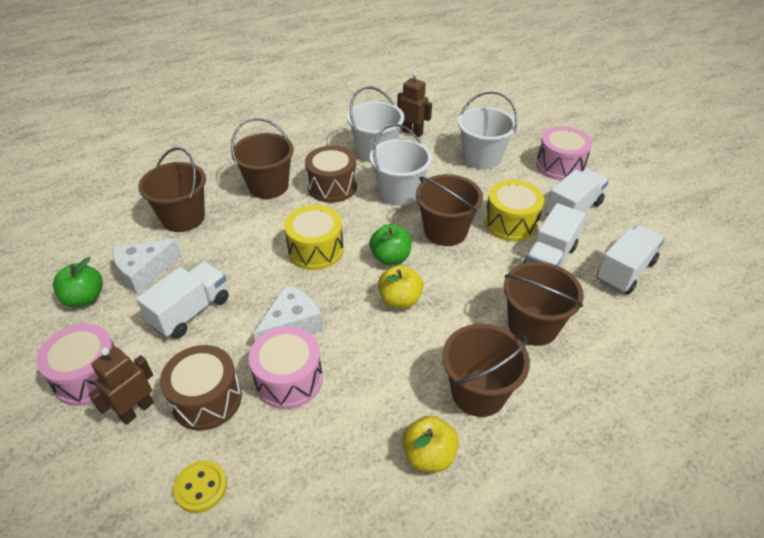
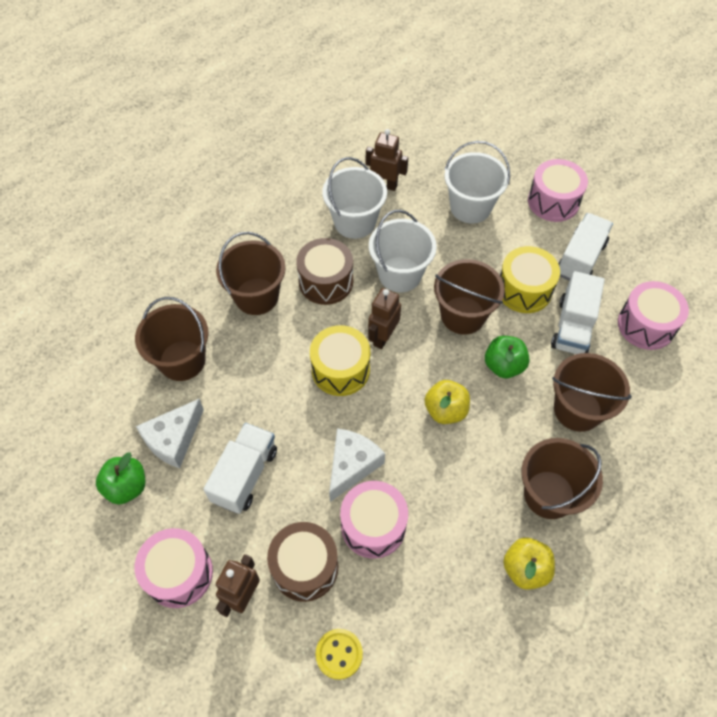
camera: 15 degrees left, 15 degrees up
green apple [370,224,412,265] -> green apple moved to [485,336,529,378]
white truck [596,225,665,294] -> pink drum [618,281,689,350]
none -> brown robot [368,288,401,349]

